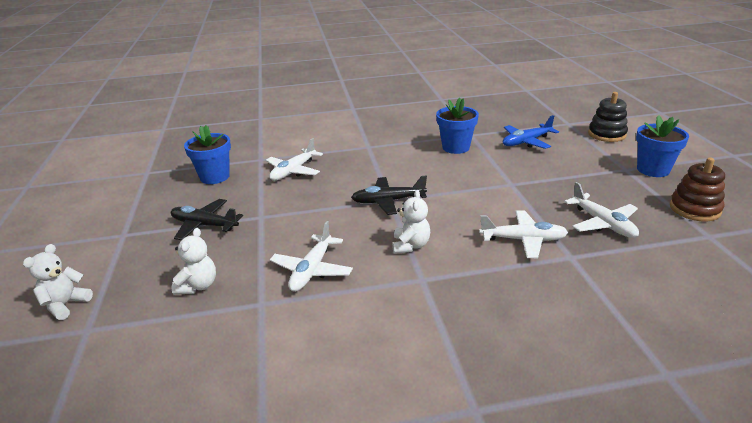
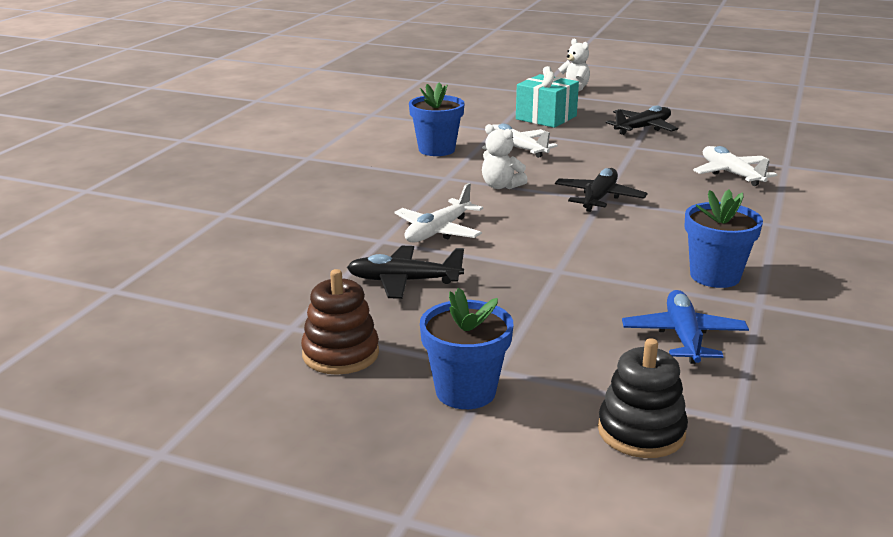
camera: 120 degrees right, 5 degrees down
white teddy bear [171,228,216,295] -> turquoise gift [516,66,579,128]
blue flower pot [184,125,231,184] -> blue flower pot moved to [409,82,464,156]
white plane [564,182,639,238] -> black plane [347,246,464,299]

